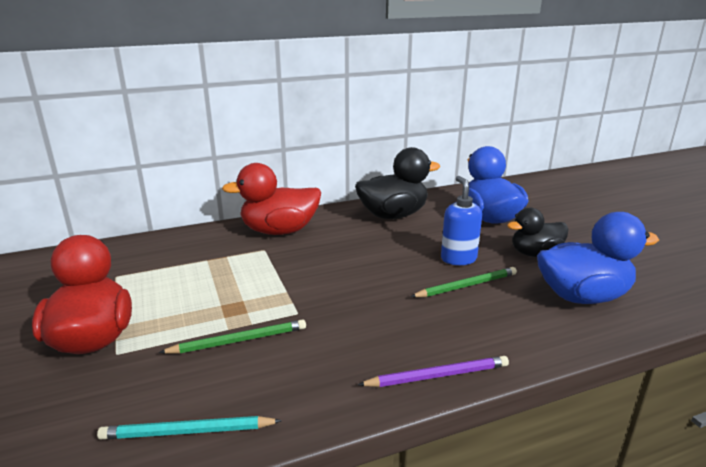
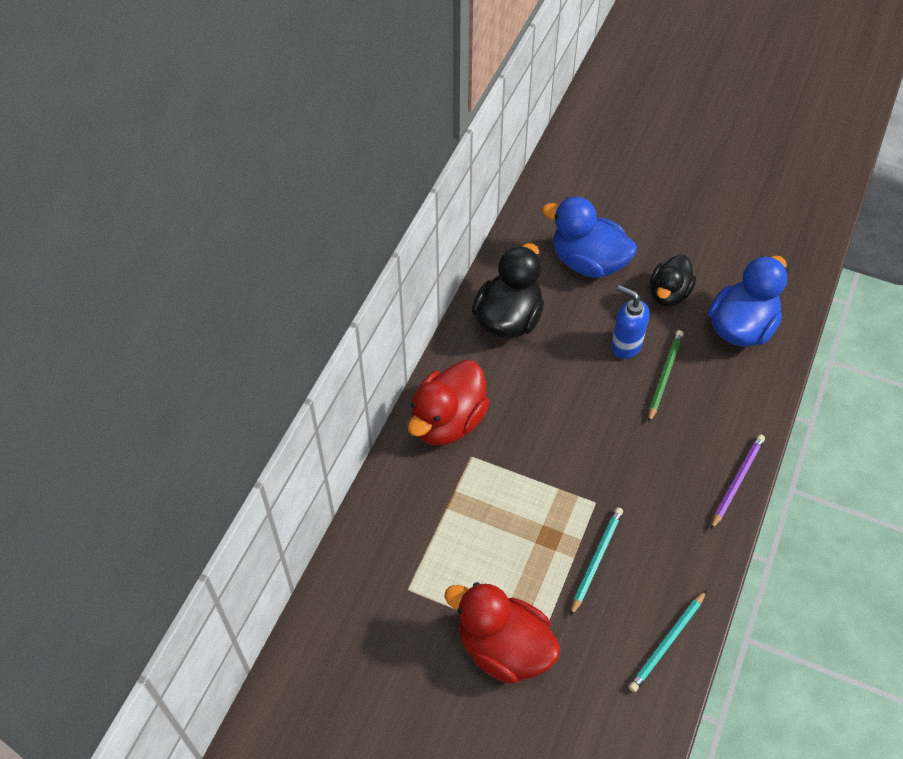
camera: 45 degrees left, 30 degrees up
green pencil [159,320,306,354] -> turquoise pencil [571,507,623,616]

